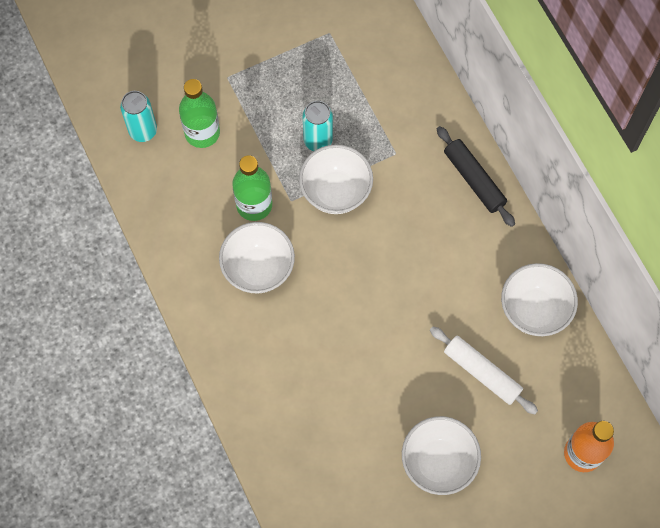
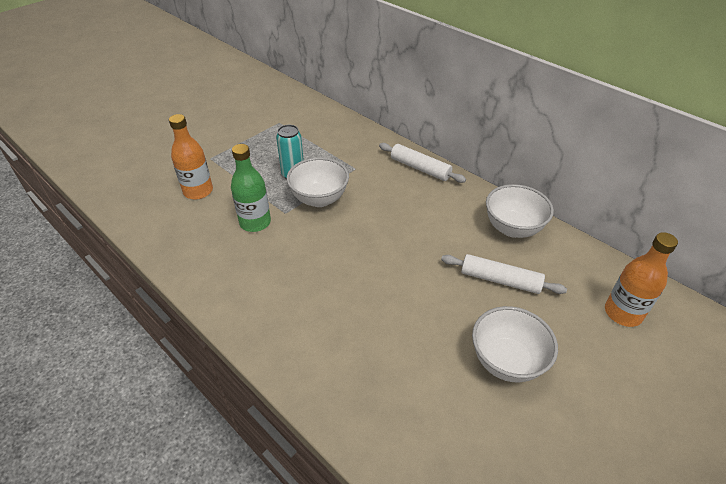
camera: 20 degrees left, 25 degrees down
turquoise can [120,91,157,142] -> none
green bottle [179,79,220,148] -> orange bottle [169,114,213,200]
white bowl [219,222,295,294] -> none
black rolling pin [437,126,515,227] -> white rolling pin [379,143,466,183]

